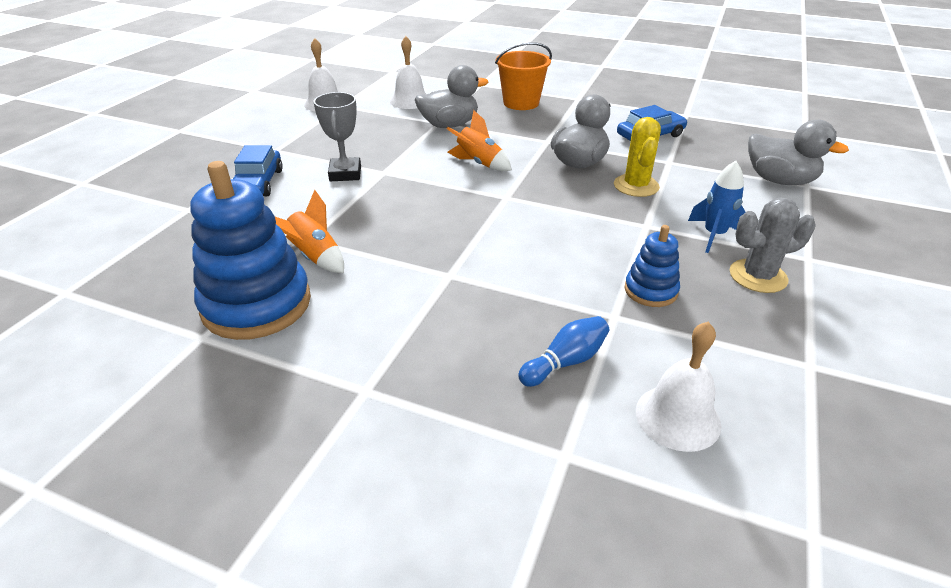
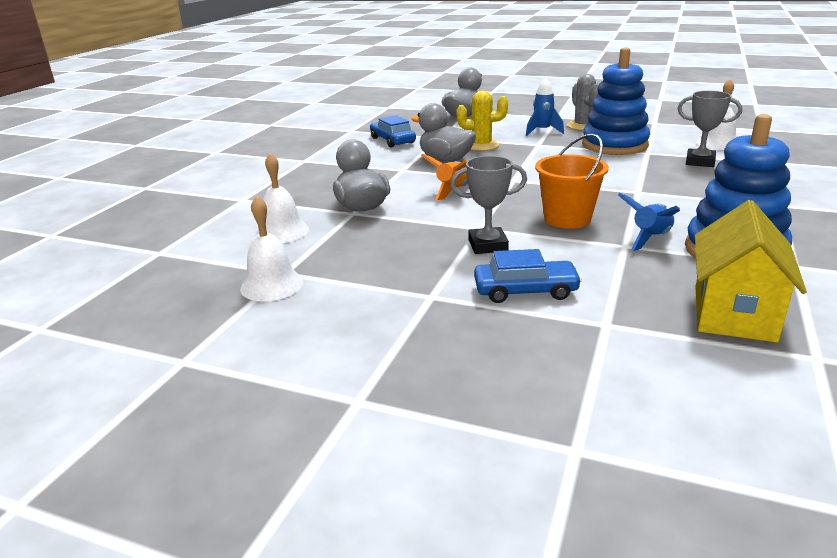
camera: 90 degrees left, 10 degrees down
orange rocket [275,190,344,273] -> blue rocket [618,193,680,251]
orange bucket [495,42,552,110] -> orange bucket moved to [535,133,609,229]
blue bowling pin [518,316,609,387] -> grey trophy [677,91,742,167]
blue stacking toy [625,225,680,307] -> blue stacking toy [582,47,650,155], size x1.97
none -> yellow house [695,200,807,342]

